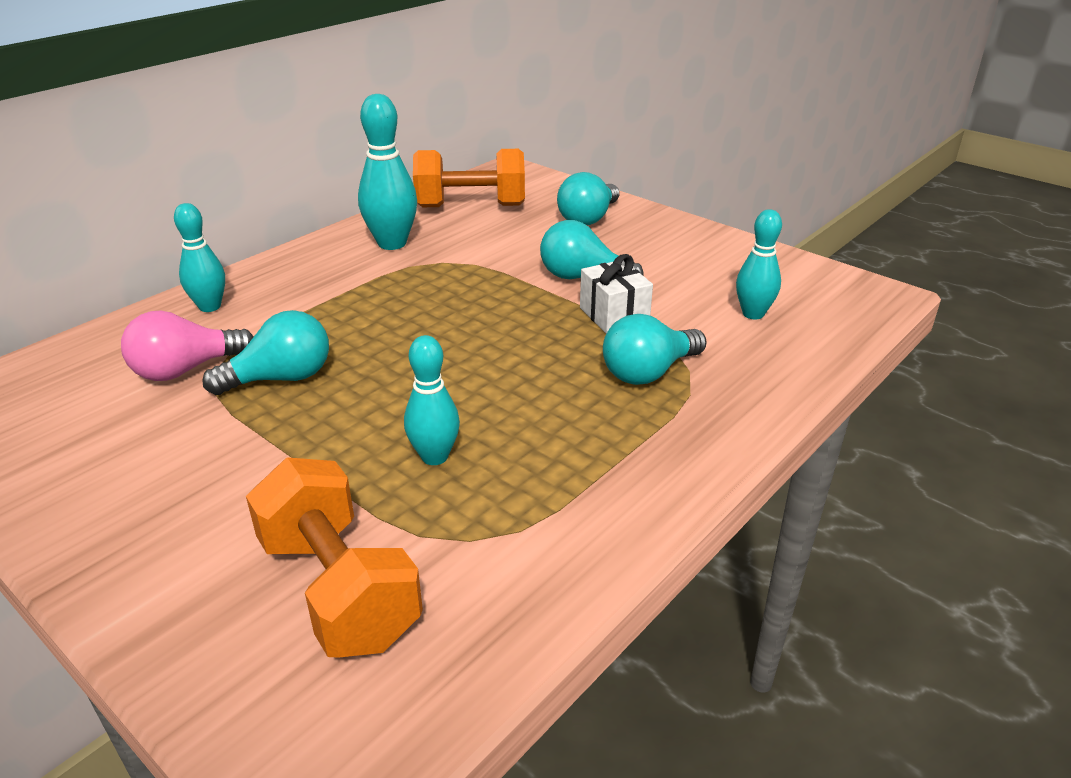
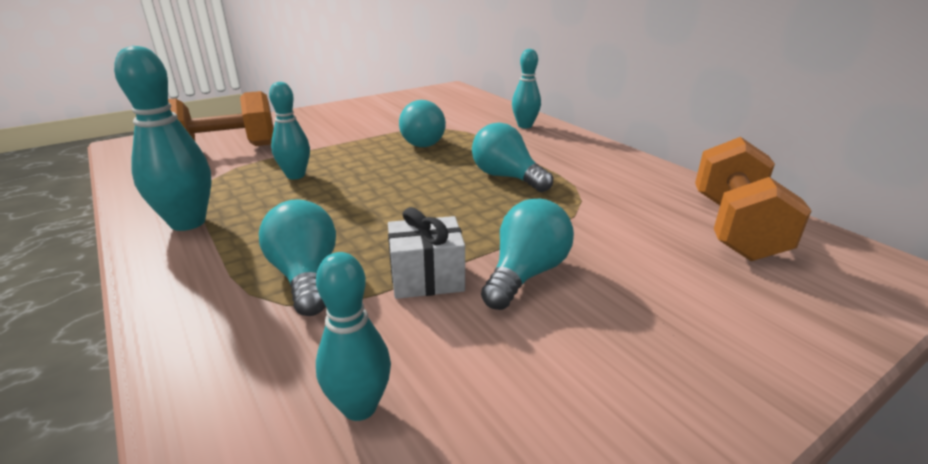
camera: 105 degrees right, 5 degrees down
pink light bulb [121,310,254,381] -> none
turquoise bowling pin [358,94,417,250] -> turquoise bowling pin moved to [114,45,212,231]
turquoise light bulb [557,172,619,225] -> turquoise light bulb moved to [472,122,553,192]

